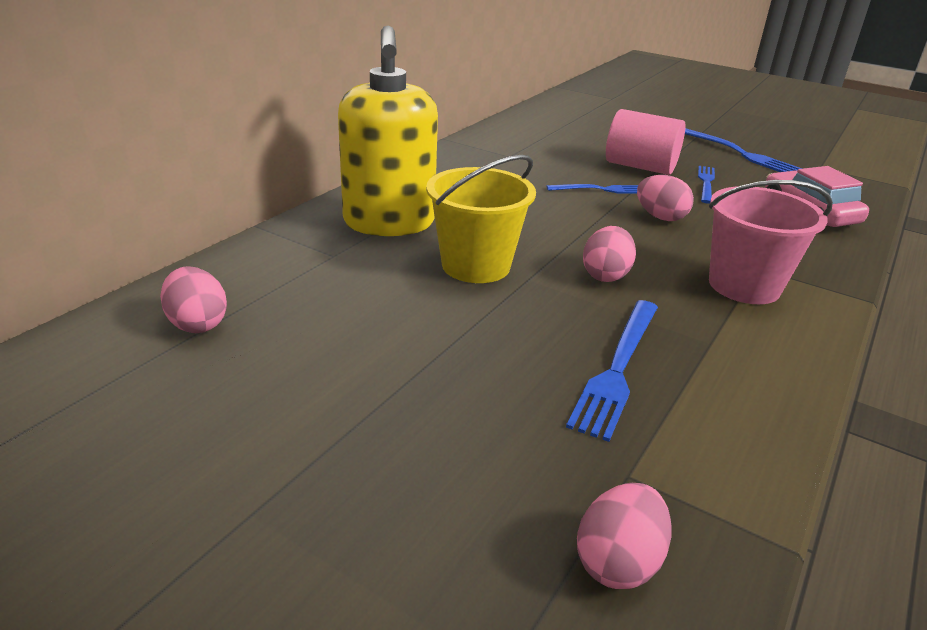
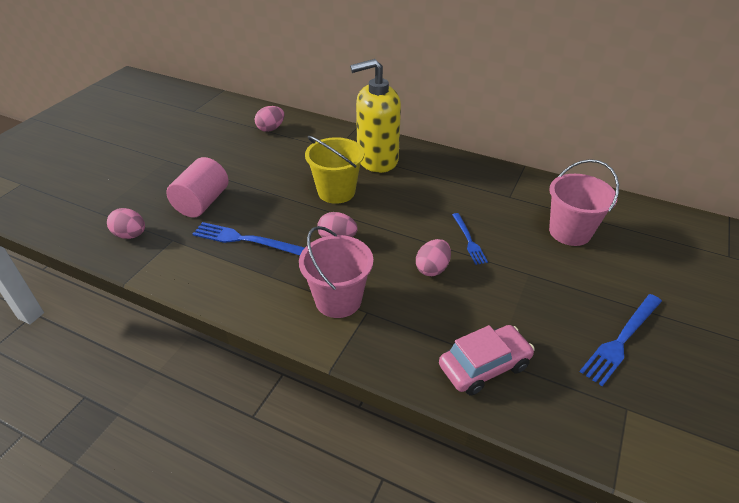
camera: 85 degrees right, 10 degrees up
pink cylinder [606,109,686,175] -> pink cylinder moved to [166,157,228,218]
blue fork [698,166,715,204] -> none
none -> pink bucket [549,159,619,246]

